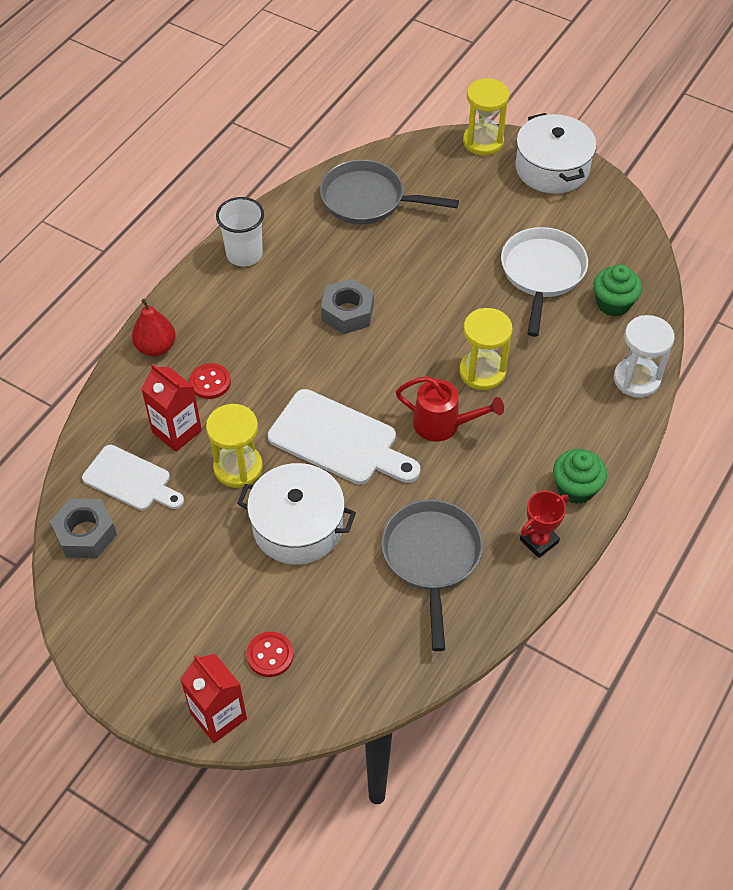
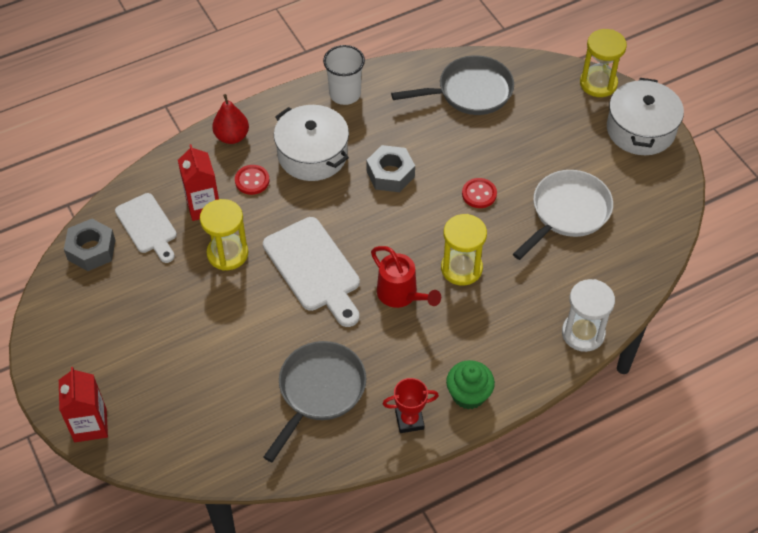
camera: 30 degrees right, 0 degrees up
white pot [237,463,356,565] -> white pot moved to [274,105,349,181]
red button [247,632,294,677] -> red button moved to [462,178,497,208]
grey pan [320,160,459,225] -> grey pan turned 120 degrees clockwise [391,55,514,115]
green cupcake [593,265,642,316] -> none

